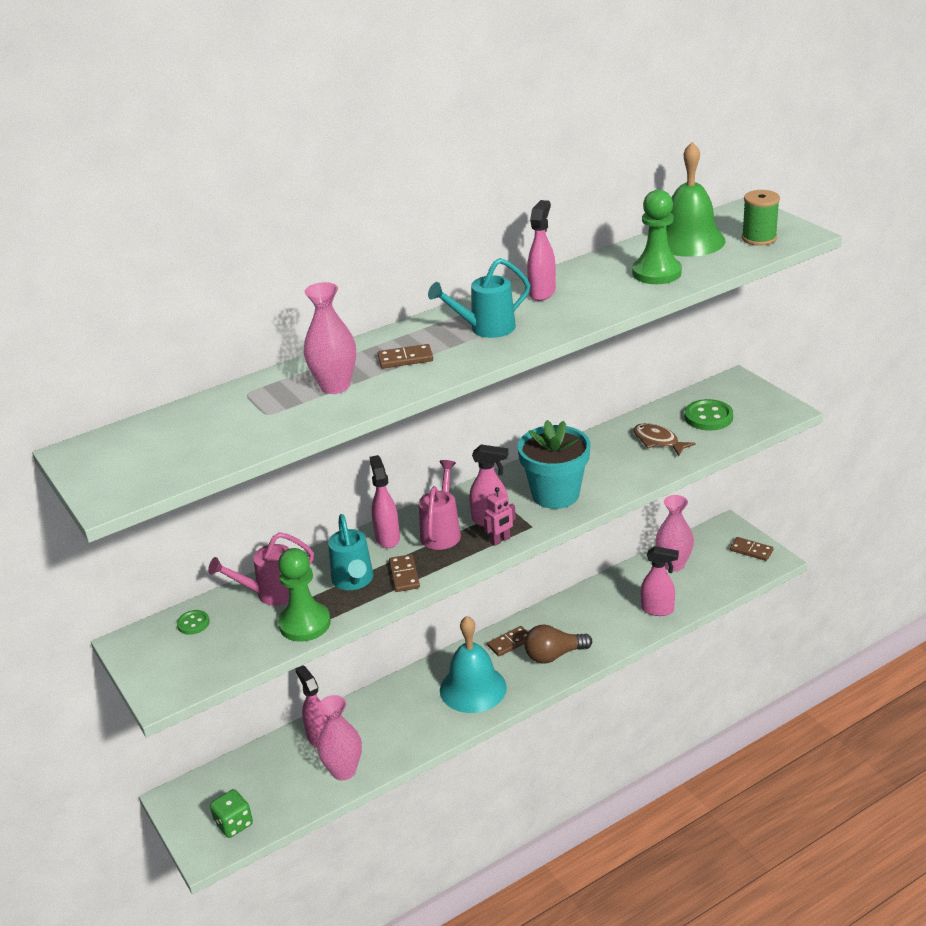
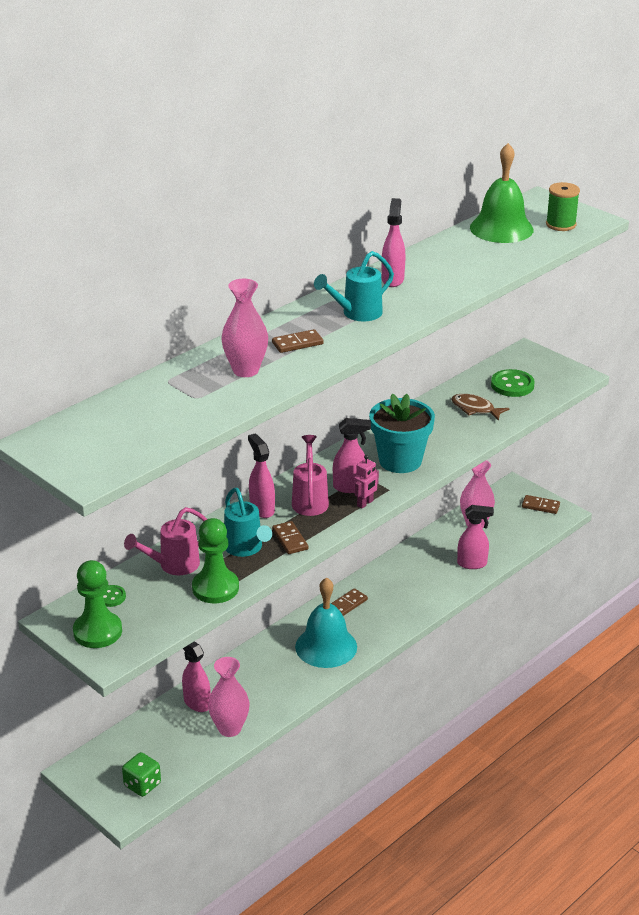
camera: 15 degrees left, 0 degrees up
brown light bulb [524,624,592,664] -> none
green pawn [632,190,682,284] -> green pawn moved to [73,560,122,648]

